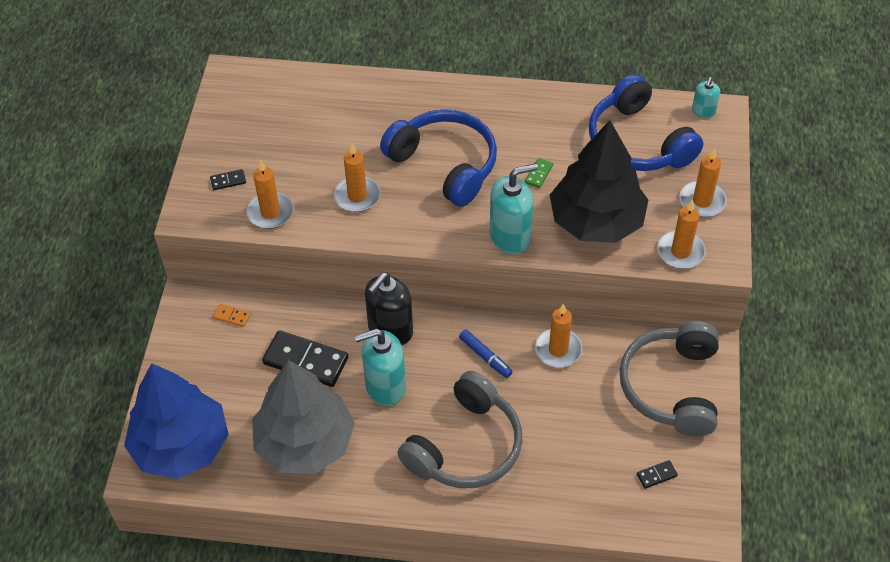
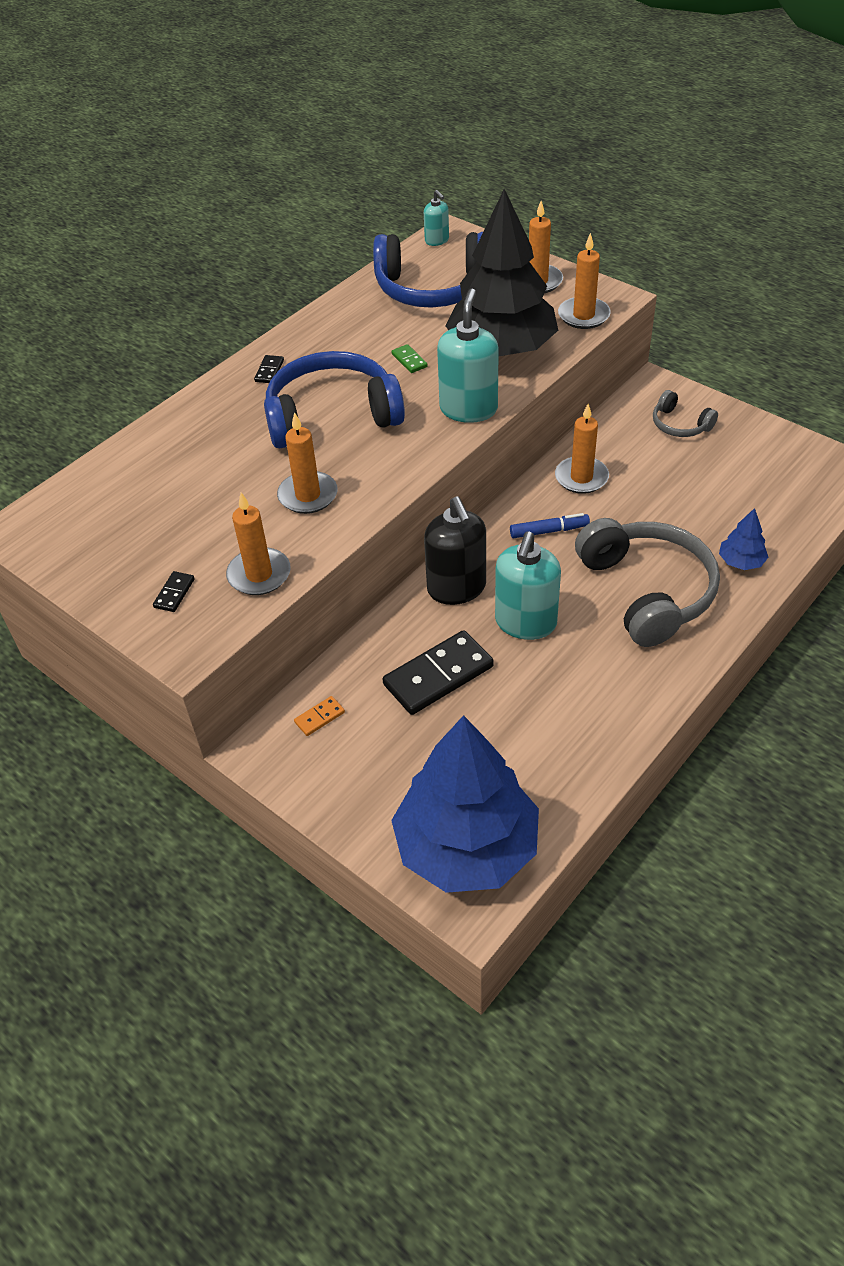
camera: 55 degrees left, 5 degrees down
grey tree [252,360,355,474] -> none
grey headphones [619,321,719,437] -> grey headphones [653,390,718,437], size x0.49
black domino [637,460,678,489] -> black domino moved to [254,355,284,383]
none -> blue tree [719,508,768,570]

